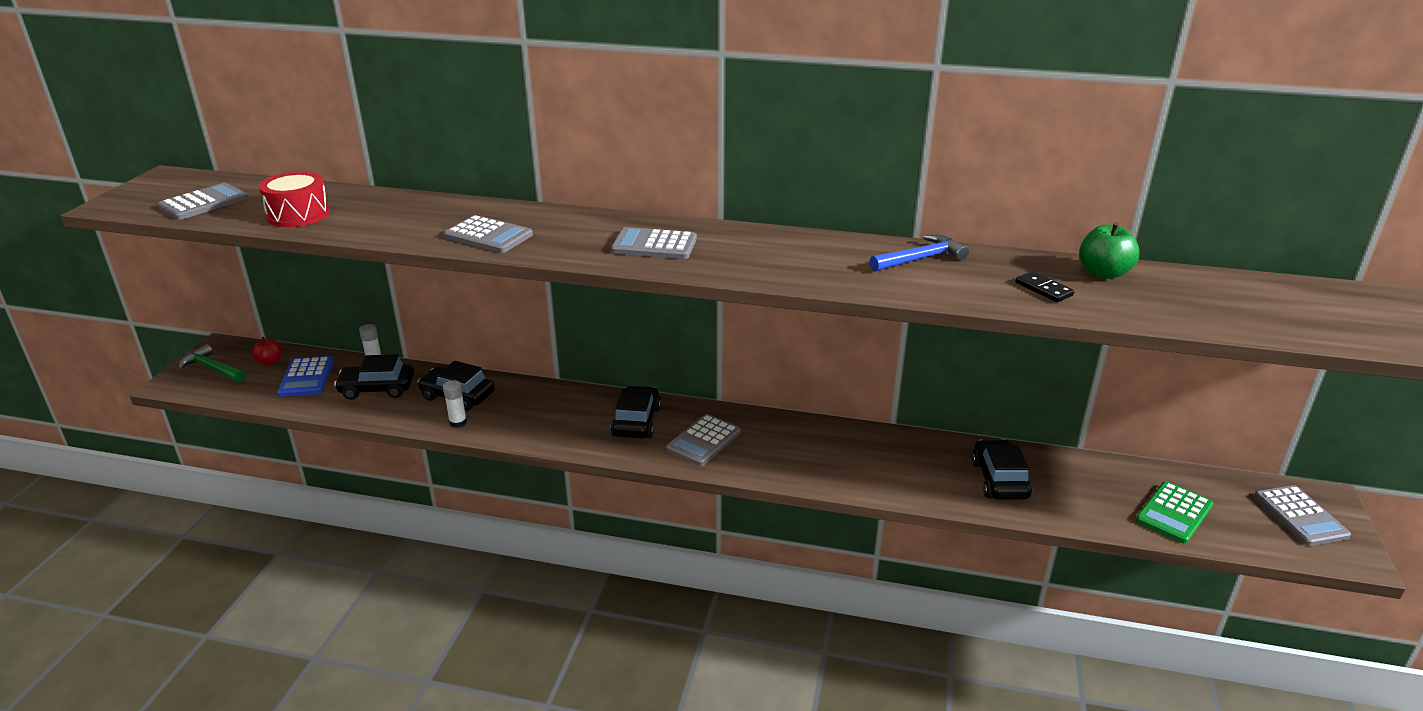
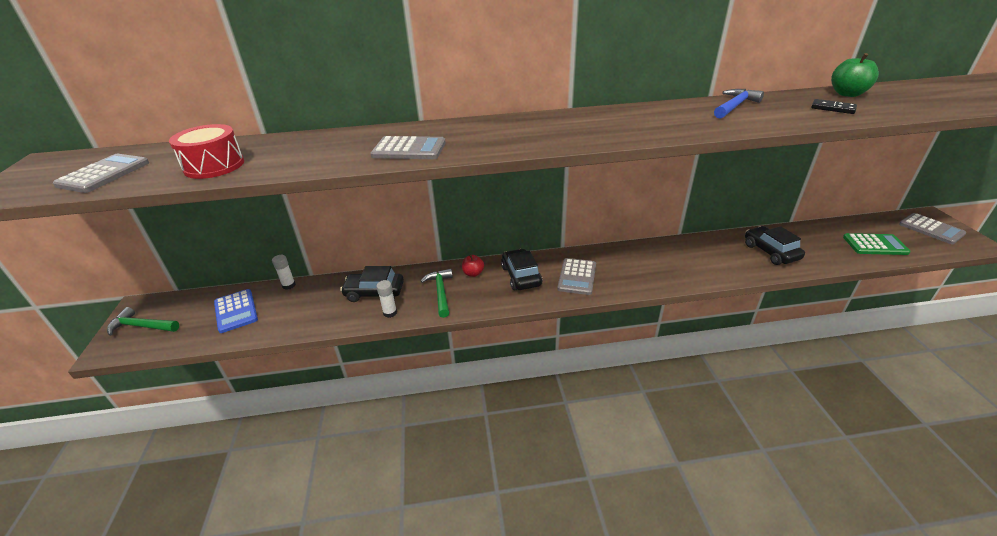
camera: 20 degrees left, 5 degrees up
red apple [252,337,282,366] -> red apple moved to [462,254,484,277]
black car [334,354,414,400] -> none
grey calculator [611,227,697,259] -> none
green calculator [1136,481,1213,544] -> green calculator turned 105 degrees counterclockwise [843,233,911,255]
none -> green hammer [420,269,453,318]

